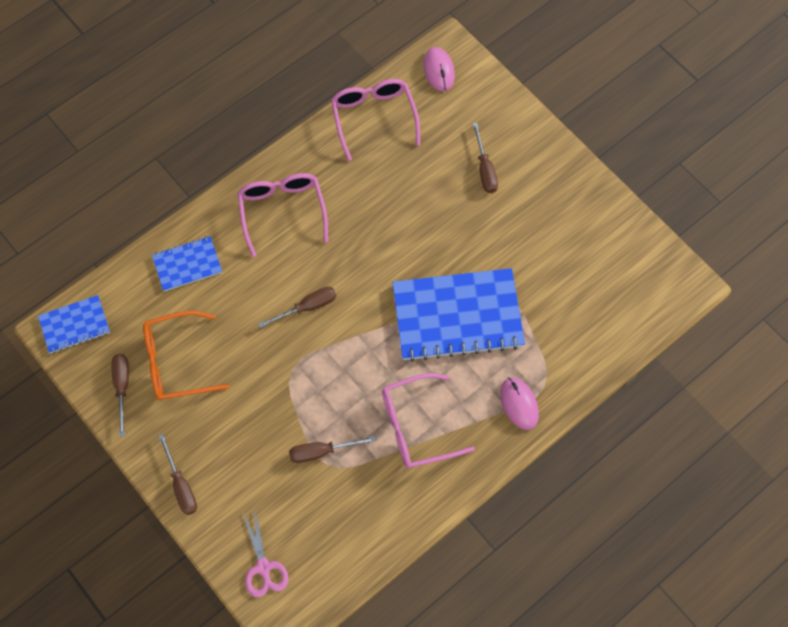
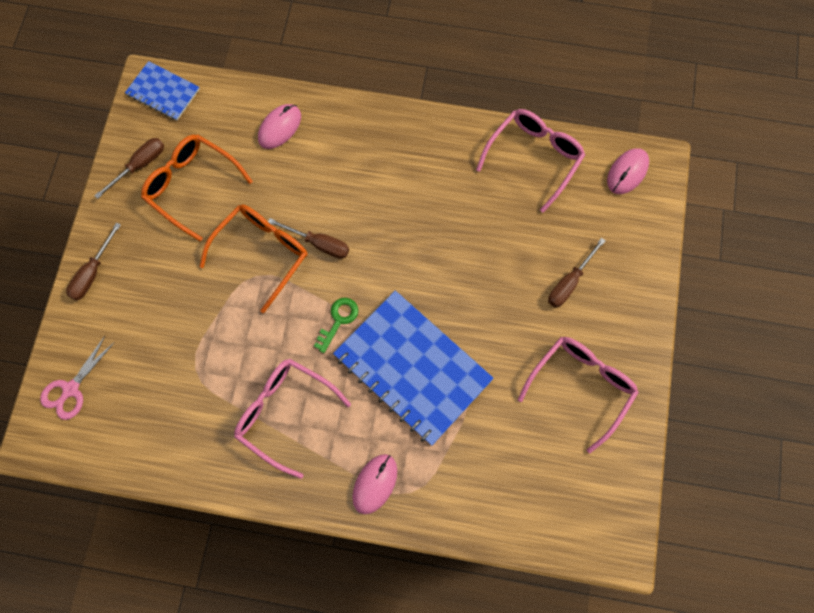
camera: 50 degrees right, 5 degrees up
blue notebook [152,236,222,292] -> pink mouse [258,104,301,149]
pink glasses [237,173,328,257] -> pink glasses moved to [517,337,639,453]
brown screwdriver [289,436,376,463] -> none
none -> orange glasses [199,204,307,313]
none -> green key [314,298,358,353]

